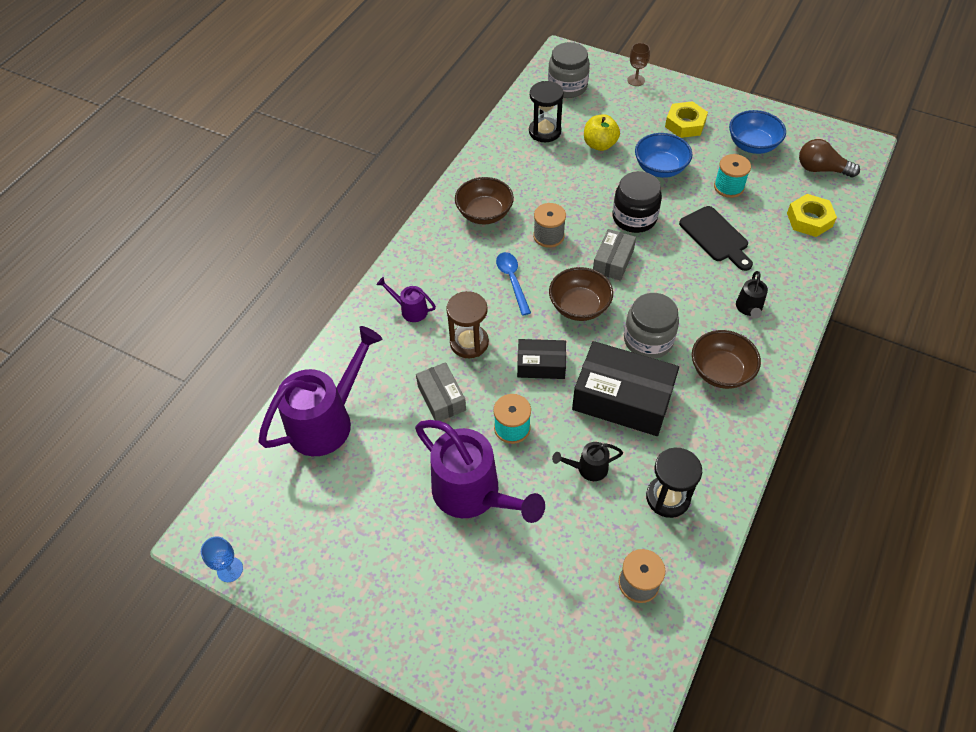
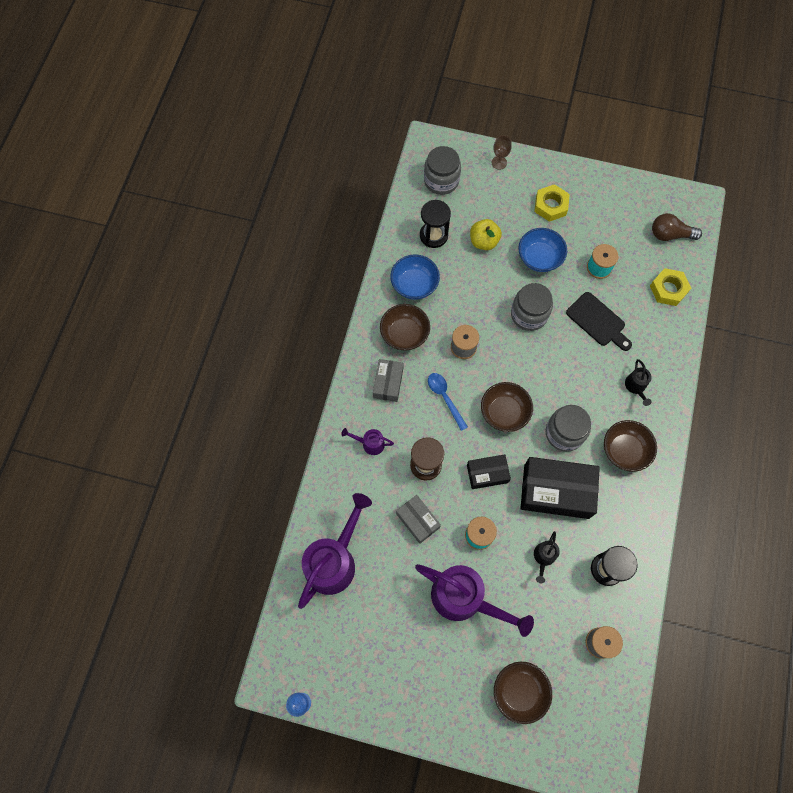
camera: 15 degrees left, 15 degrees up
black watering can [552,442,623,481] -> black watering can turned 45 degrees counterclockwise [534,531,560,583]
grey box [593,229,636,281] -> grey box moved to [373,359,403,402]
black jar [613,171,662,233] -> grey jar [511,283,553,331]
blue bowl [729,110,786,154] -> blue bowl moved to [390,254,440,300]
none -> brown bowl [494,662,552,724]

